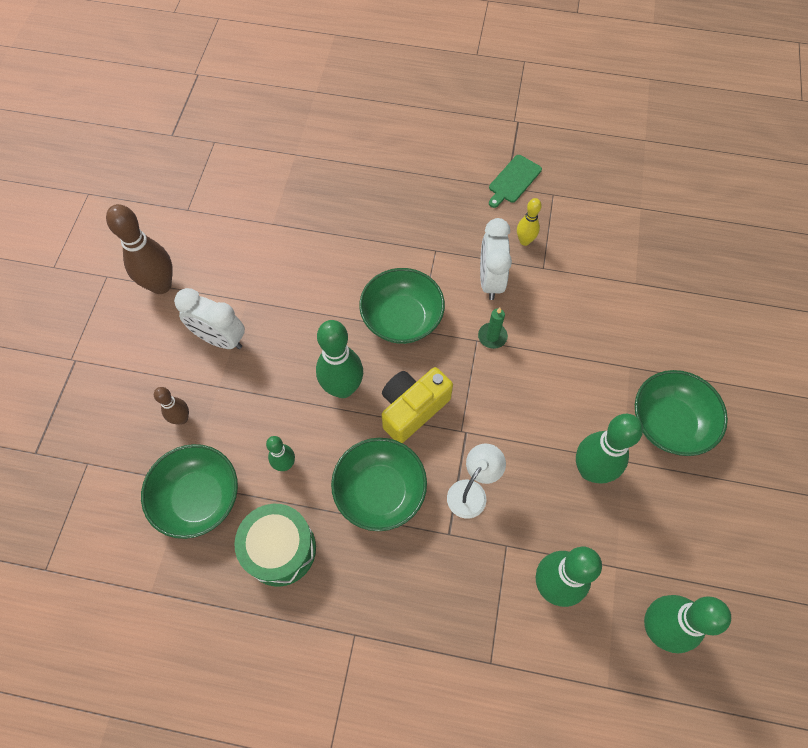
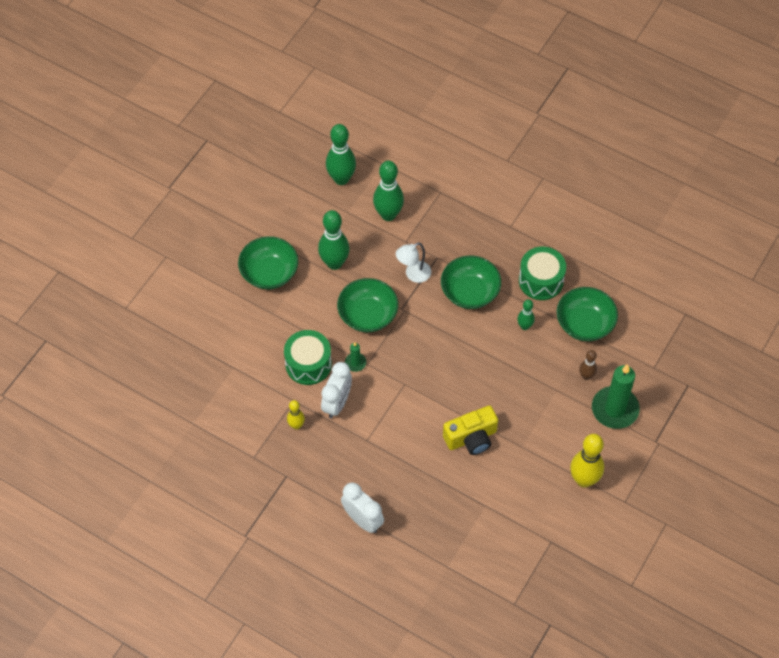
camera: 160 degrees left, 5 degrees down
brown bowling pin [106,204,173,294] -> yellow bowling pin [570,434,604,488]
white clock [174,288,245,349] -> white clock moved to [341,482,384,533]
green bowling pin [316,320,363,398] -> none
green bowl [359,268,445,344] -> green bowl moved to [337,278,398,332]
yellow camera [382,367,453,443] -> yellow camera moved to [443,405,498,455]
green cutting board [489,155,542,208] -> none
none -> green drum [284,330,332,385]
none -> green candle [592,364,640,429]

